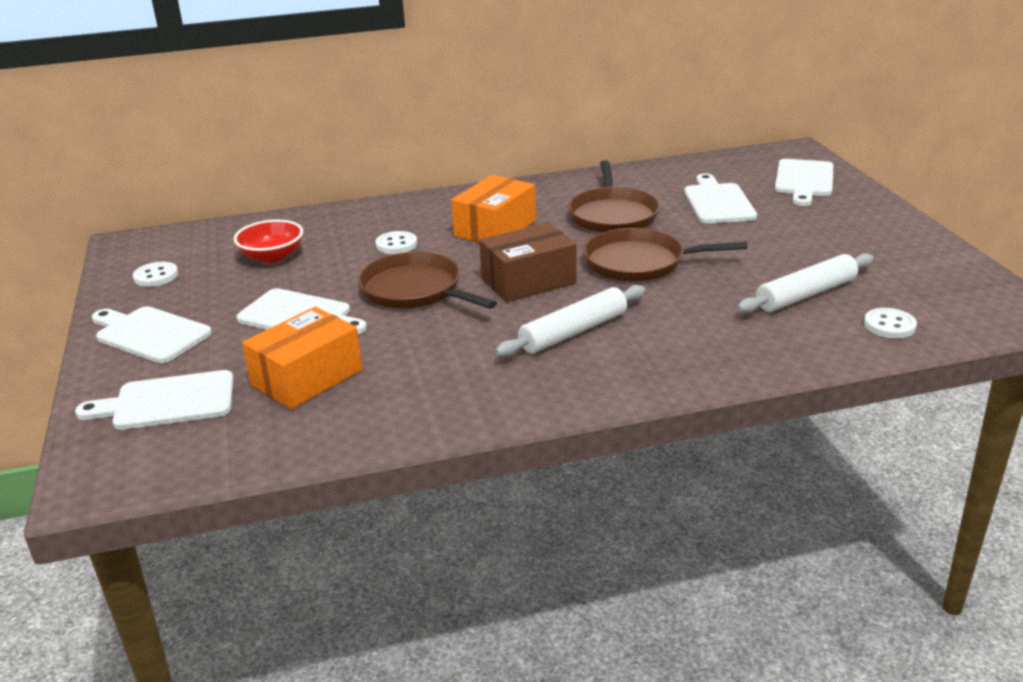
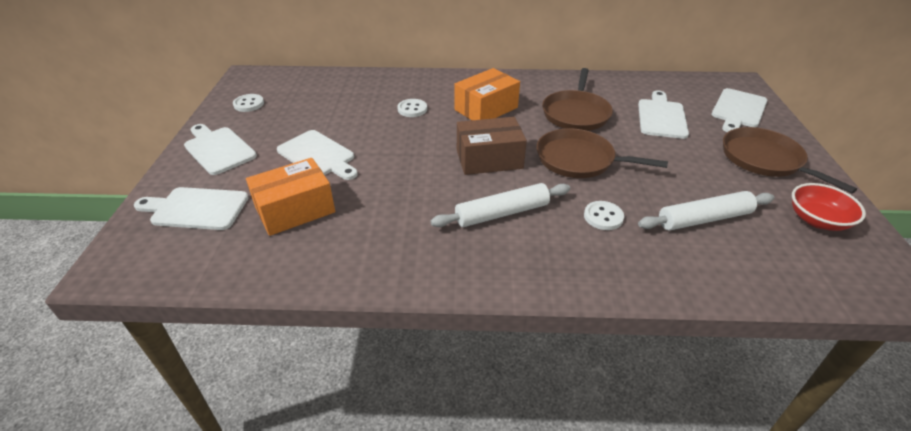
camera: 15 degrees right, 10 degrees up
red bowl [234,219,303,263] -> red bowl moved to [792,183,866,231]
brown pan [358,252,497,309] -> brown pan moved to [723,127,857,194]
white button [864,308,917,338] -> white button moved to [584,201,624,230]

